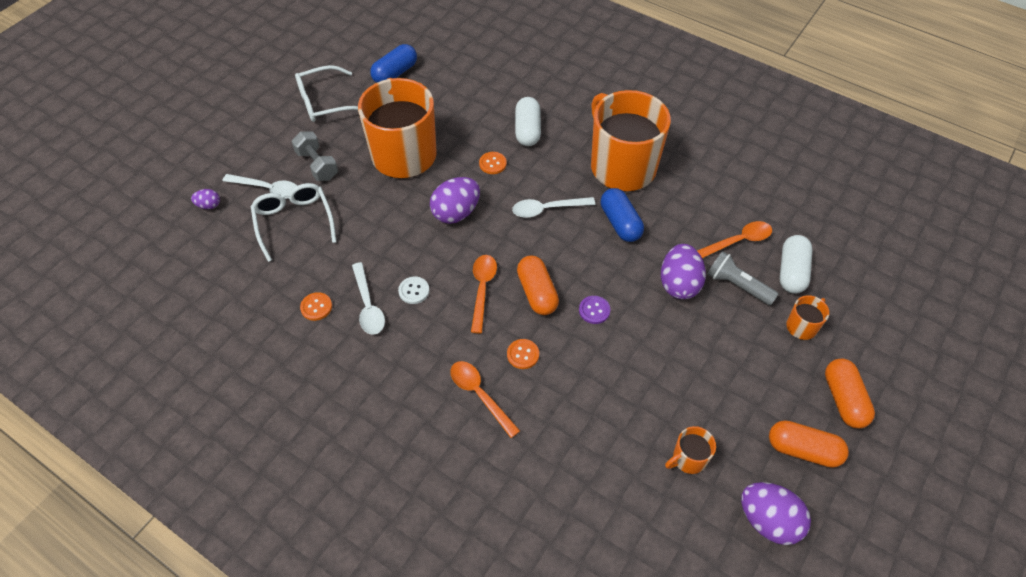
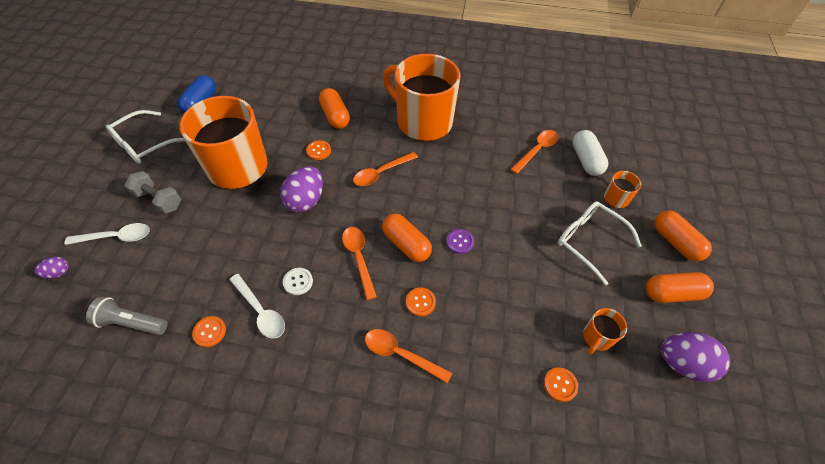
camera: 25 degrees left, 0 degrees up
white glasses [251,183,336,262] -> white glasses moved to [558,201,642,285]
white spoon [512,197,595,218] -> orange spoon [353,152,418,186]
white capsule [515,97,541,146] -> orange capsule [319,88,350,129]
blue capsule [601,188,644,242] -> none
purple egg [661,244,706,299] -> none
grey flashlight [707,251,778,306] -> grey flashlight moved to [86,297,168,335]
none -> orange button [544,367,578,402]

